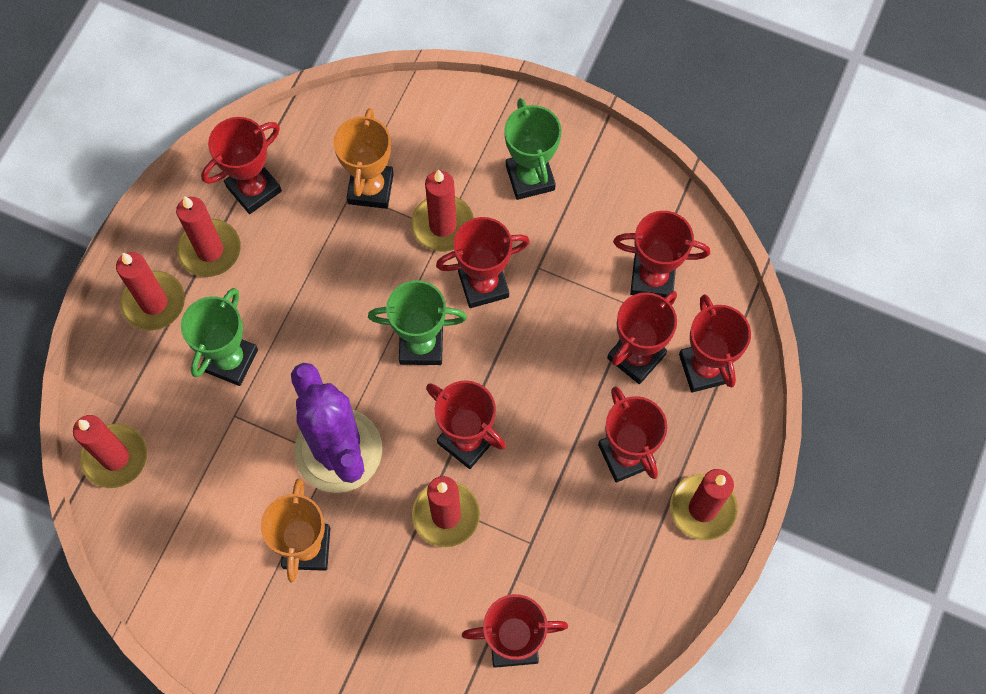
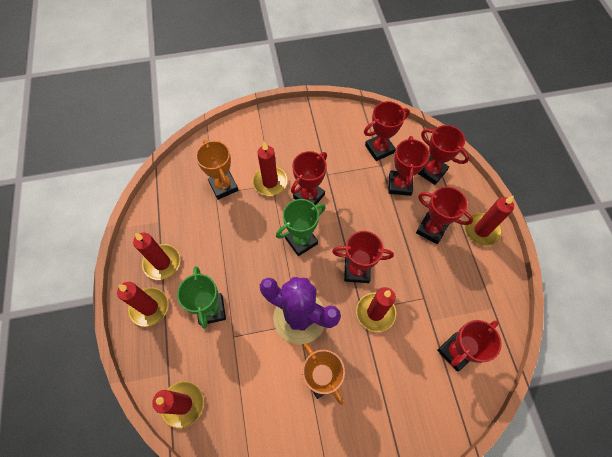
camera: 35 degrees left, 5 degrees down
red trophy [201,117,282,214] -> none
green trophy [504,98,562,200] -> none

